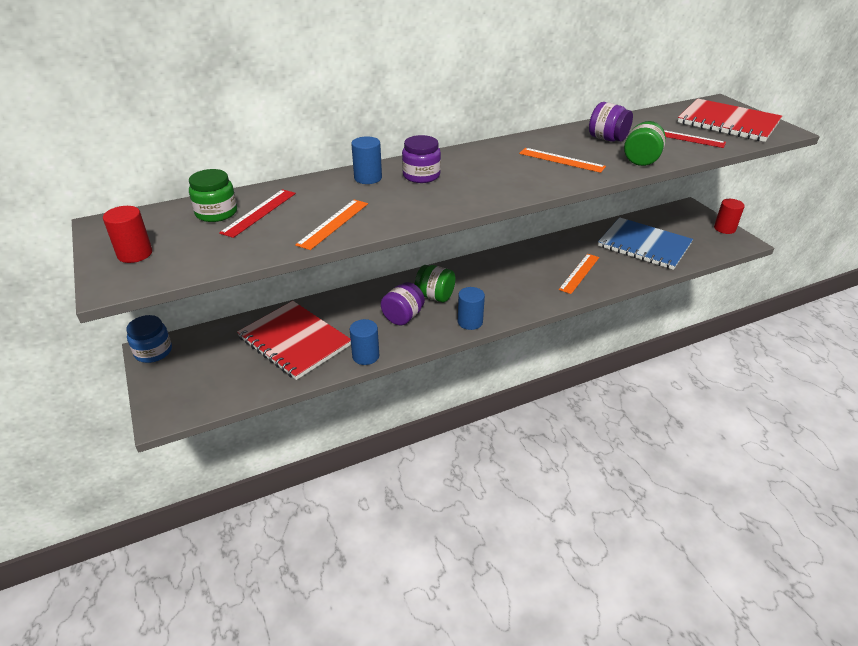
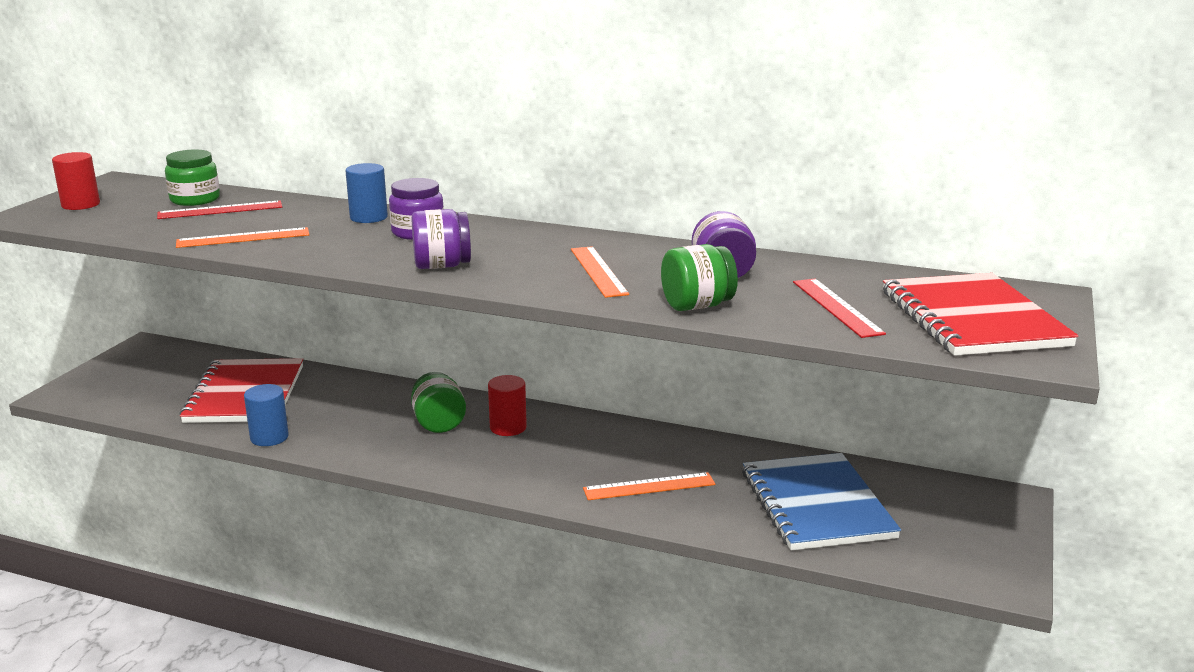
camera: 45 degrees right, 15 degrees down
blue jar [126,315,172,363] -> none
purple jar [381,282,425,325] -> purple jar moved to [412,209,471,269]
blue cylinder [458,287,485,330] -> none
red cylinder [714,199,745,234] -> red cylinder moved to [488,375,527,436]

